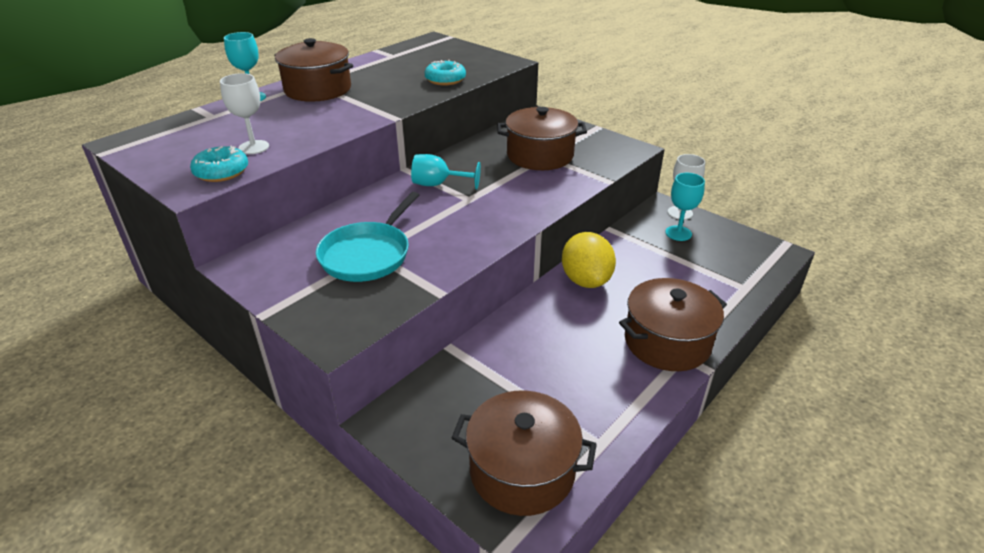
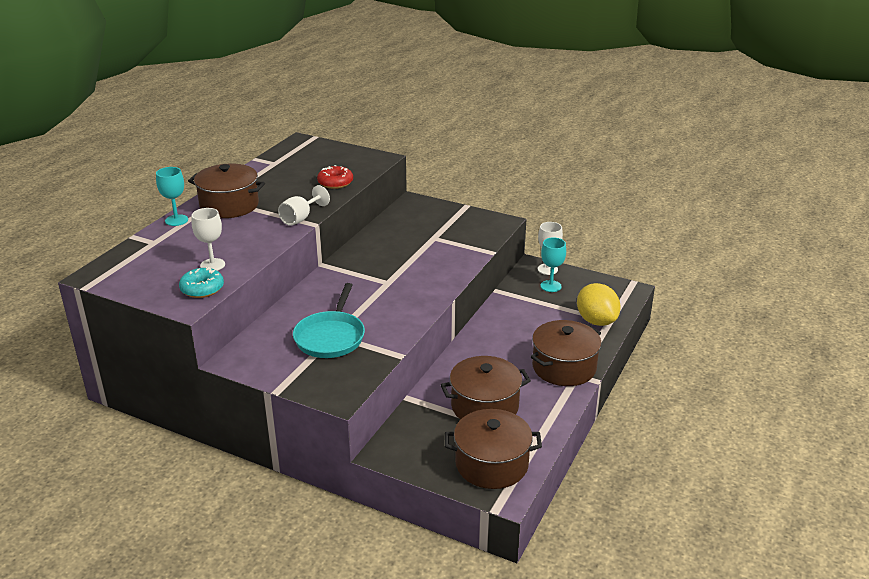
camera: 15 degrees left, 5 degrees down
turquoise goblet [411,154,481,189] -> none
turquoise donut [425,60,466,86] -> red donut [317,165,353,189]
brown pot [497,107,587,170] -> brown pot moved to [441,356,531,420]
yellow lemon [562,232,616,288] -> yellow lemon moved to [577,283,621,326]
none -> white goblet [278,185,330,226]

